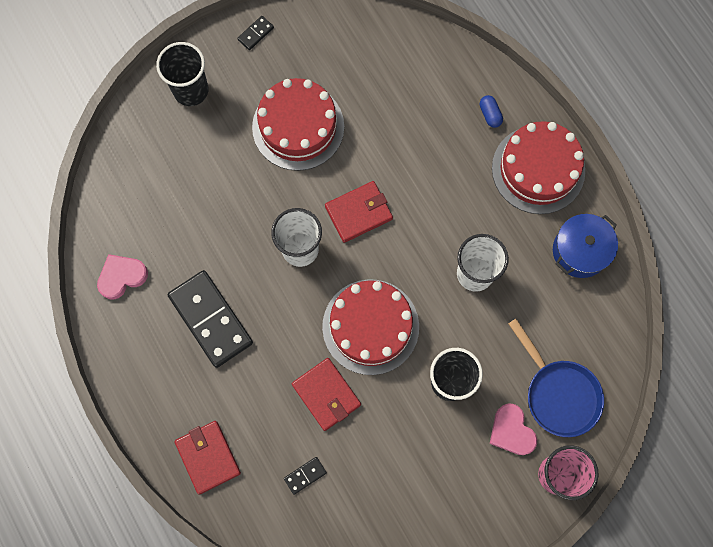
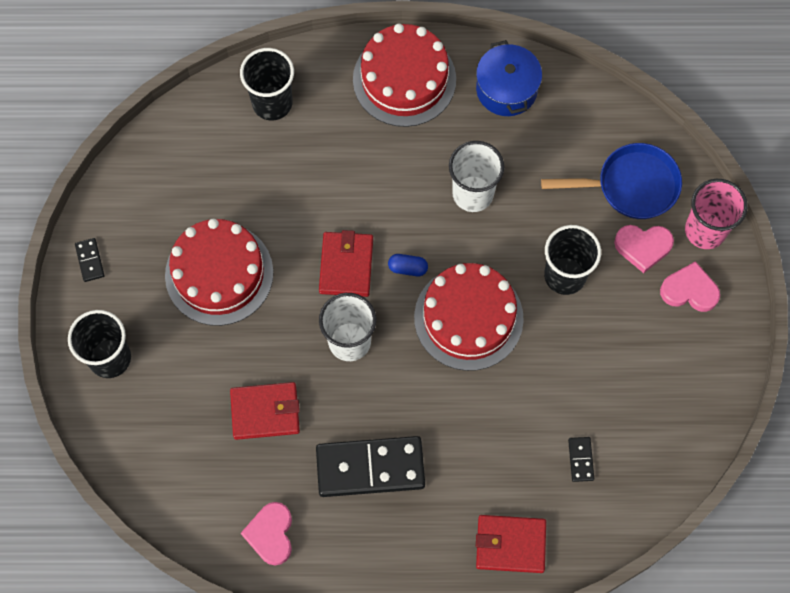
camera: 60 degrees left, 5 degrees down
red wallet [292,358,361,431] -> red wallet moved to [230,382,300,440]
blue capsule [480,95,503,128] -> blue capsule moved to [388,254,428,276]
none -> black cup [240,48,294,121]
none -> pink heart [660,261,720,312]

